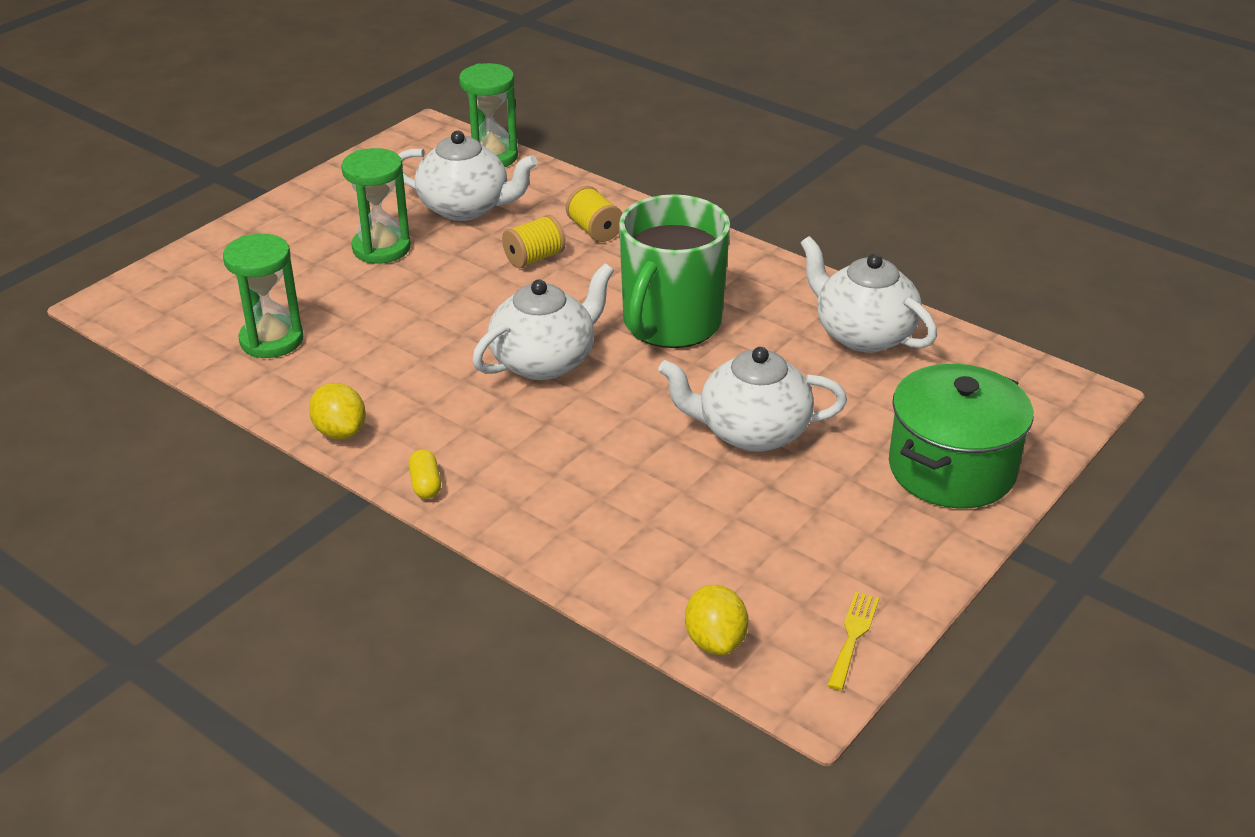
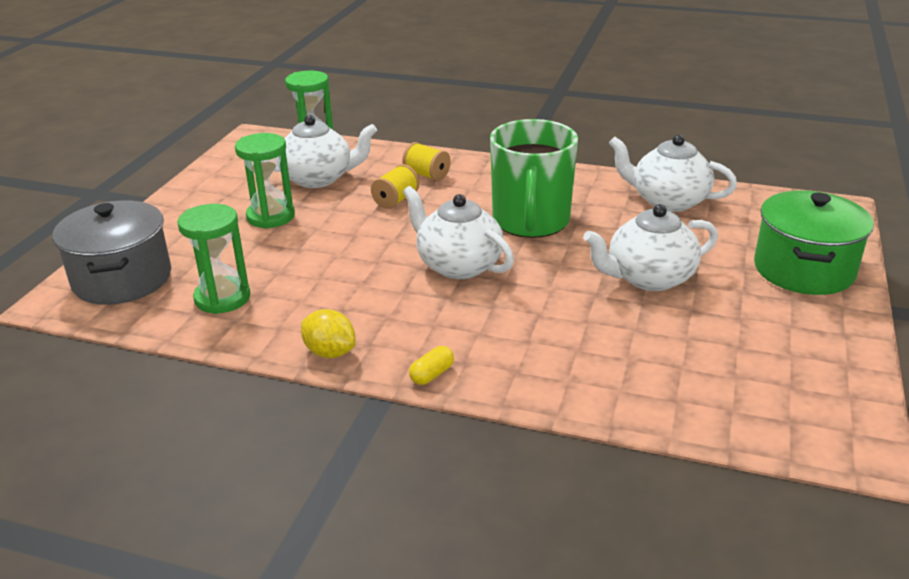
camera: 20 degrees left, 5 degrees down
yellow capsule [409,449,441,499] -> yellow capsule turned 75 degrees clockwise [409,346,454,385]
white teapot [472,263,614,380] -> white teapot turned 75 degrees counterclockwise [403,186,514,279]
yellow lemon [685,585,748,655] -> none
yellow fork [827,592,879,690] -> none
none -> grey pot [53,200,171,305]

